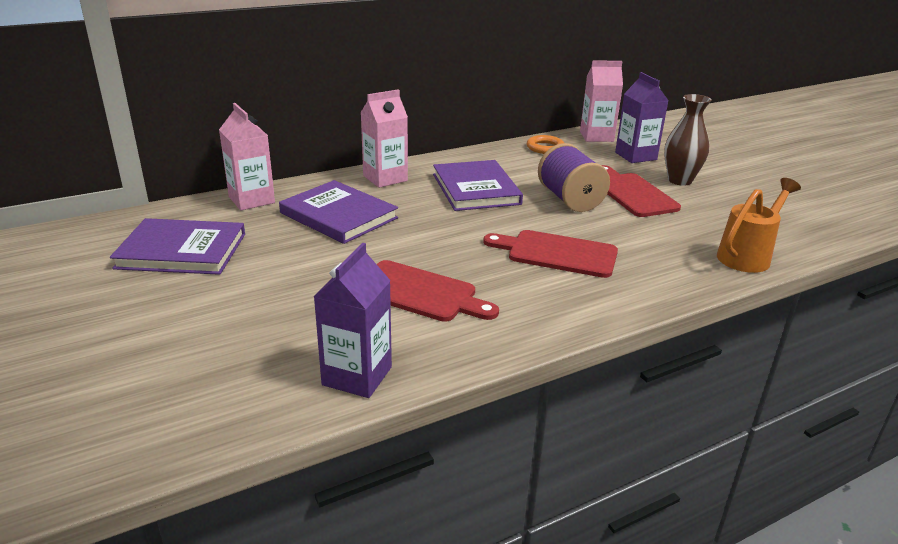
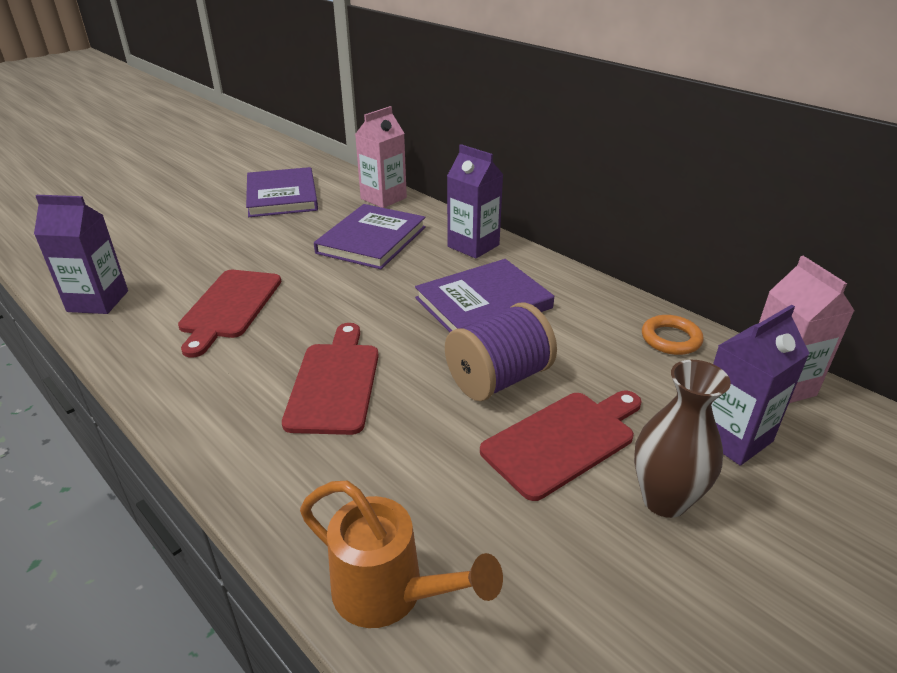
camera: 75 degrees right, 5 degrees up
pink carton [360,89,408,188] -> purple carton [447,144,503,259]

